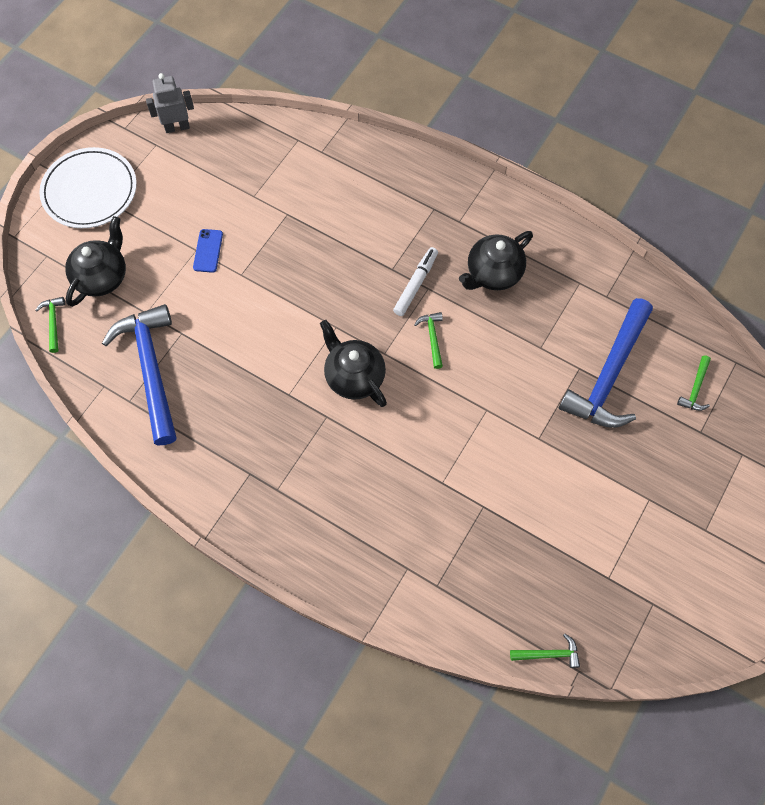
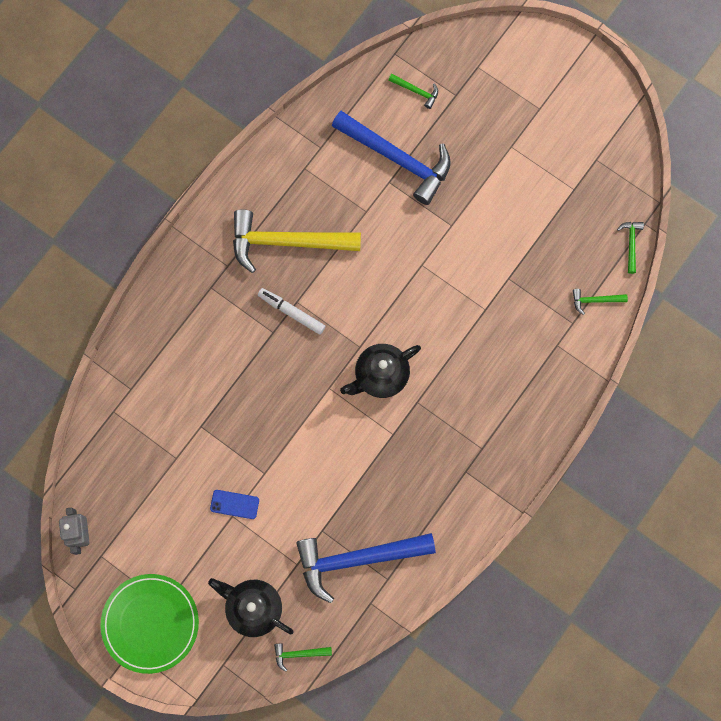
camera: 85 degrees left, 10 degrees up
white plate [39,147,137,228] -> green plate [100,574,199,674]
green hammer [414,312,443,369] -> green hammer moved to [573,289,628,315]
black teapot [459,231,533,290] -> yellow hammer [233,209,361,273]

